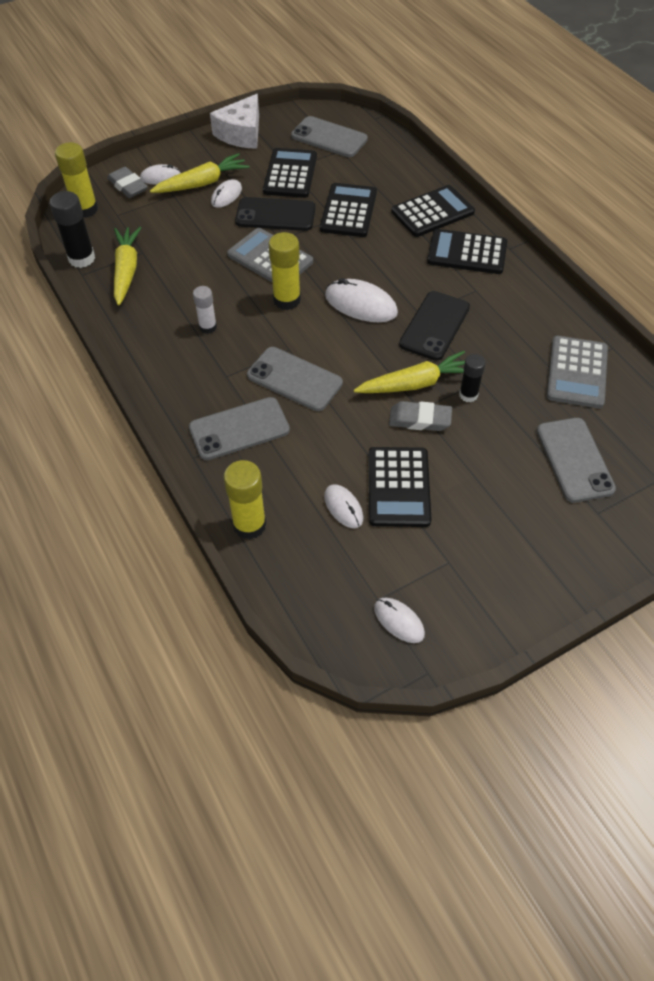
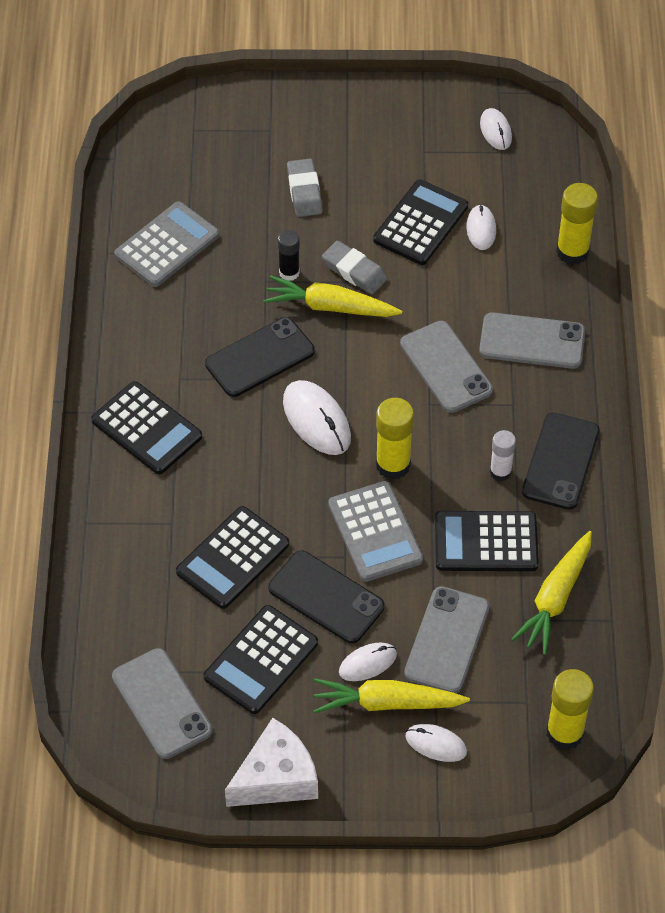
camera: 150 degrees left, 0 degrees up
black glue stick [49,191,95,268] -> none
grey eraser [107,167,148,198] -> grey eraser moved to [287,159,322,217]
black calculator [391,185,475,237] -> black calculator moved to [435,511,539,571]
grey phone [537,418,616,503] -> grey phone moved to [404,586,490,693]
none -> black phone [522,413,600,510]

